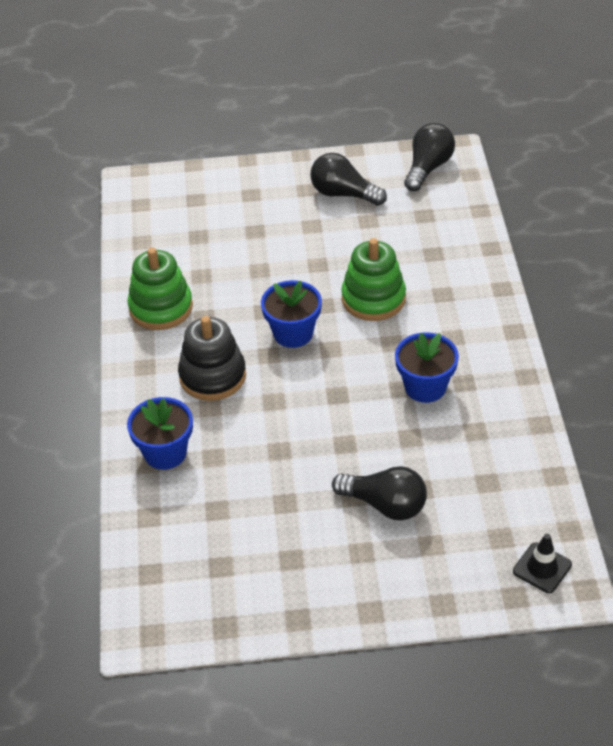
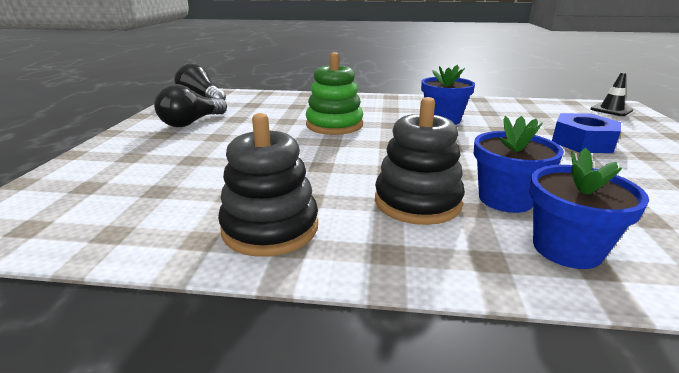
camera: 80 degrees left, 20 degrees down
green stacking toy [128,248,193,330] -> black stacking toy [218,113,318,257]
blue flower pot [261,280,322,348] -> blue flower pot moved to [474,116,564,213]
black light bulb [332,466,427,521] -> blue nut [552,113,621,153]

